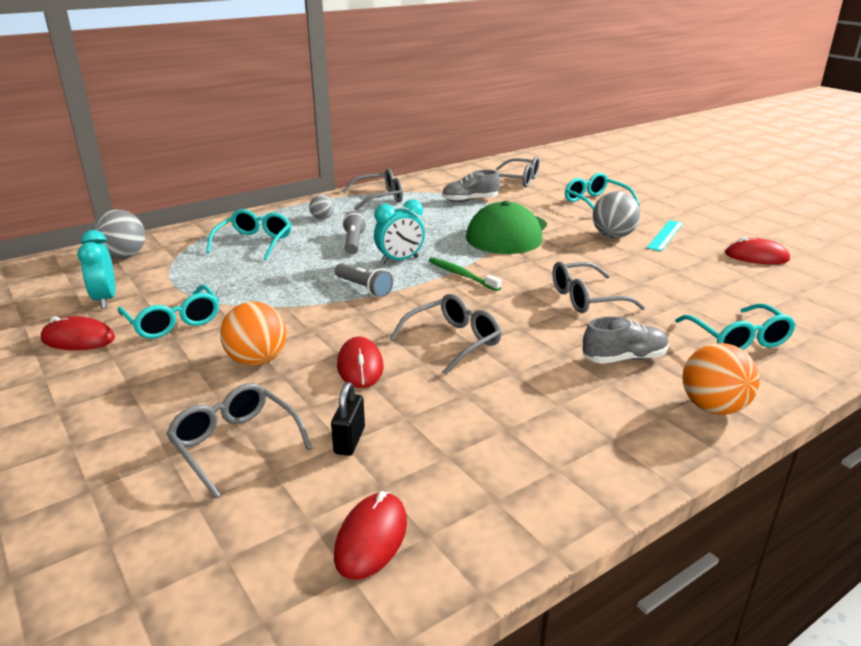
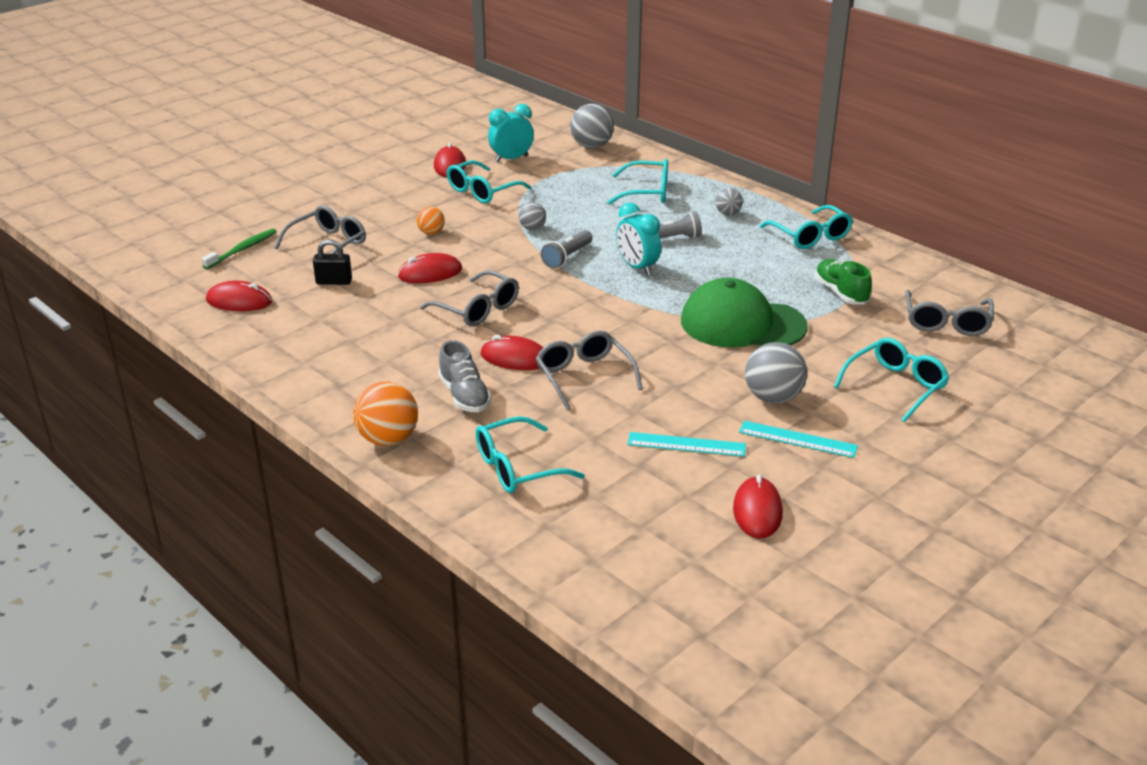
camera: 80 degrees right, 5 degrees up
orange ball [220,302,286,366] -> orange ball [416,206,445,235], size x0.56
grey glasses [343,169,403,211] -> turquoise glasses [760,205,853,249]
green toothbrush [429,257,502,291] -> green toothbrush moved to [201,229,277,269]
grey shoe [442,170,500,202] -> green shoe [815,259,872,305]
none -> red mouse [480,335,543,370]
none -> grey ball [518,202,546,230]
none -> turquoise ruler [627,432,746,457]

